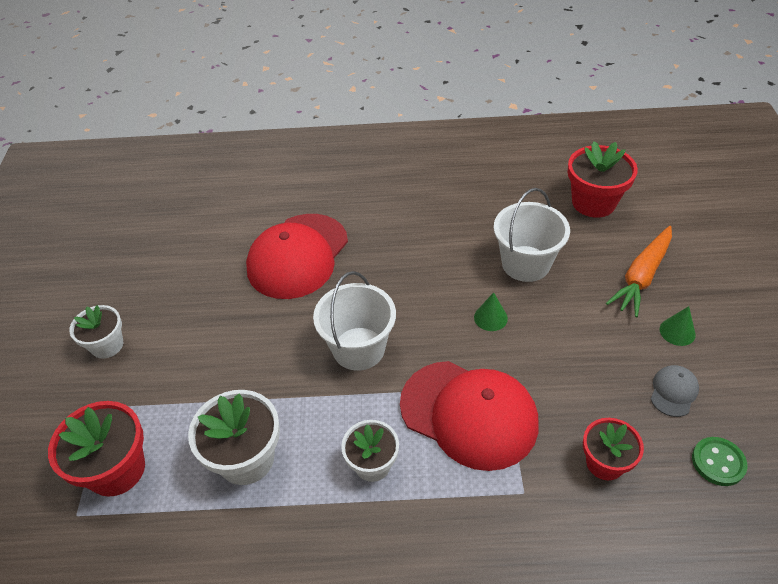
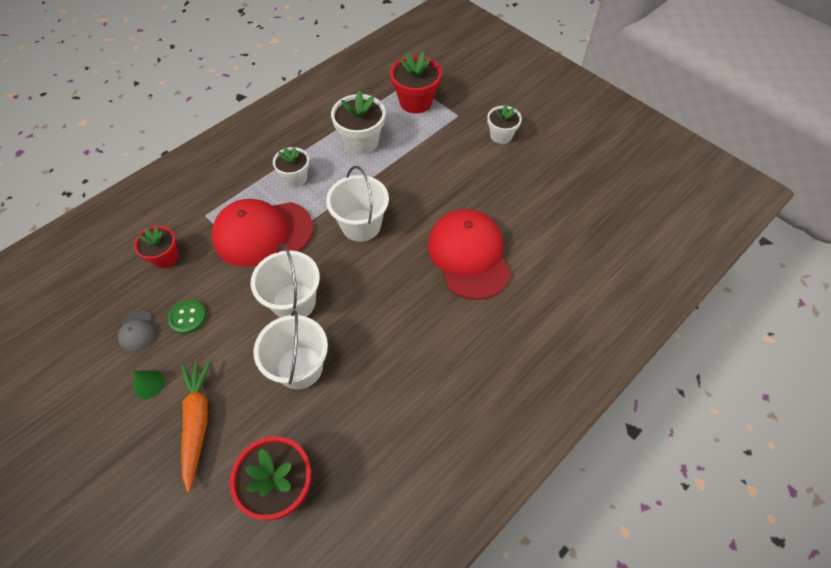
camera: 135 degrees right, 10 degrees up
green cone [474,292,508,331] -> white bucket [251,244,320,318]
green button [692,437,747,486] -> green button moved to [168,300,206,334]

